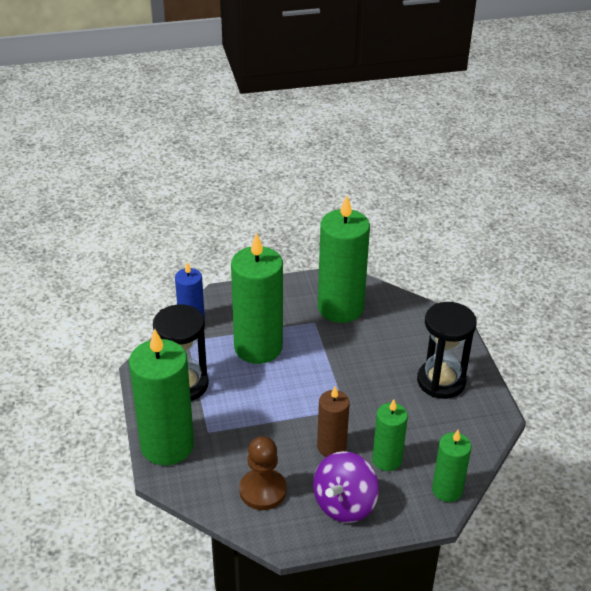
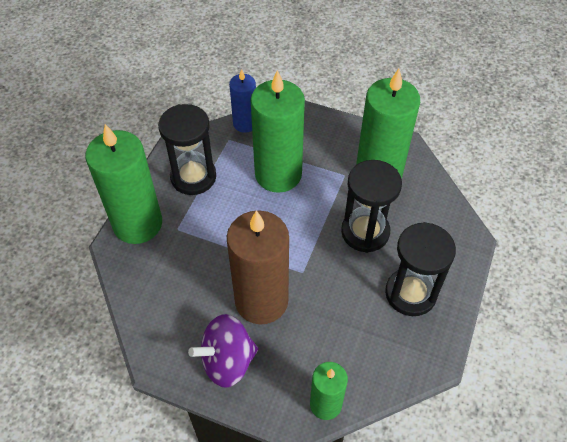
camera: 35 degrees right, 15 degrees up
brown pawn [239,436,287,510] -> none
brown candle [317,386,350,457] -> brown candle [227,210,289,325], size x1.81
green candle [372,399,408,471] -> none
none -> black hourglass [341,160,402,253]

